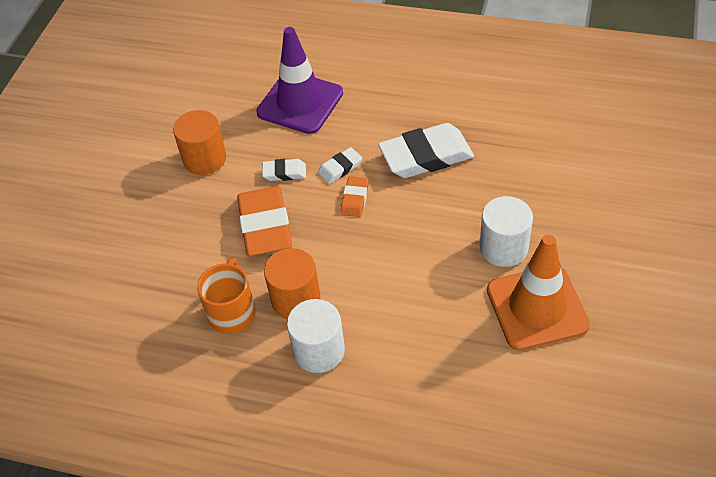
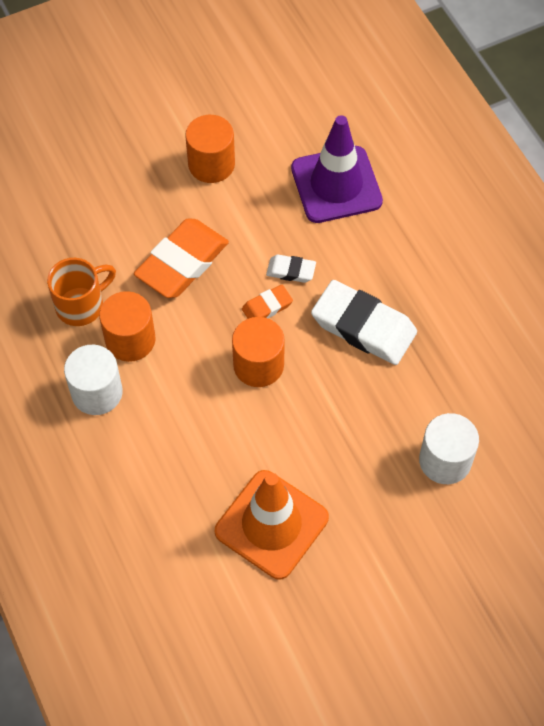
camera: 45 degrees right, 10 degrees up
white eraser [262,159,306,181] -> none
white cylinder [480,196,533,267] -> white cylinder moved to [419,413,479,484]
none -> orange cylinder [232,317,285,387]

